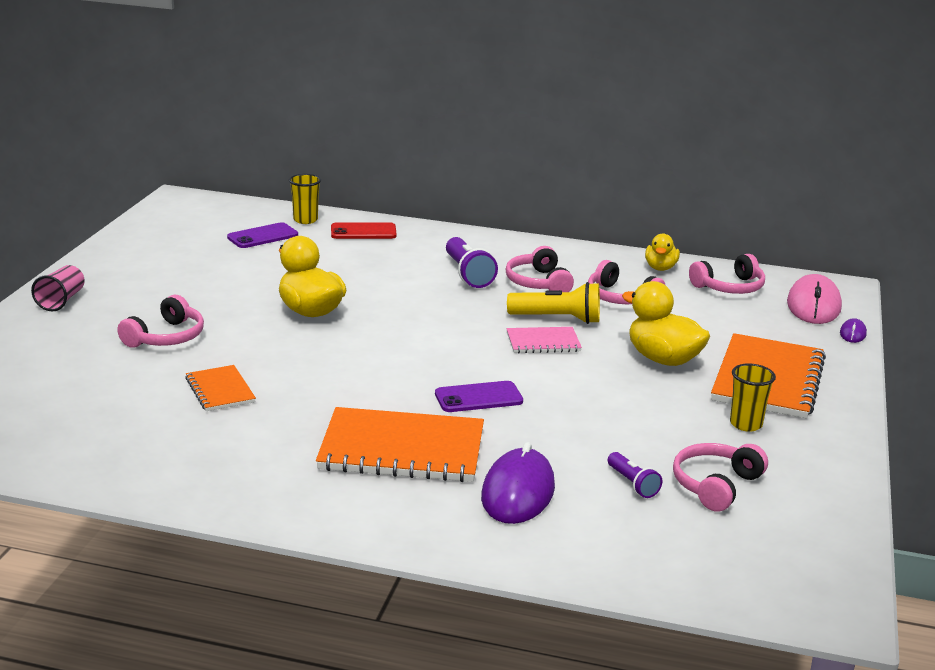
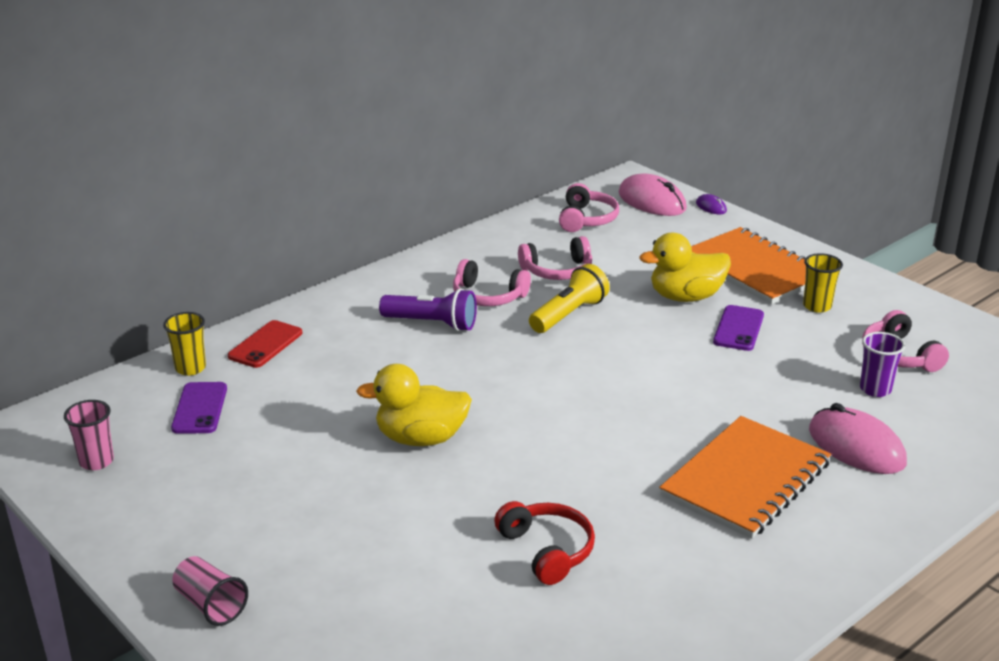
camera: 55 degrees left, 5 degrees up
pink headphones [117,295,204,348] -> none
orange notebook [185,365,256,411] -> red headphones [494,501,595,585]
purple phone [435,381,523,412] -> purple phone moved to [713,305,764,351]
purple mouse [481,442,555,524] -> pink mouse [809,403,907,474]
pink notebook [506,327,582,353] -> none
purple flashlight [608,452,662,498] -> purple cup [860,332,905,397]
yellow duck [645,233,680,271] -> none
none -> pink cup [64,400,114,470]

